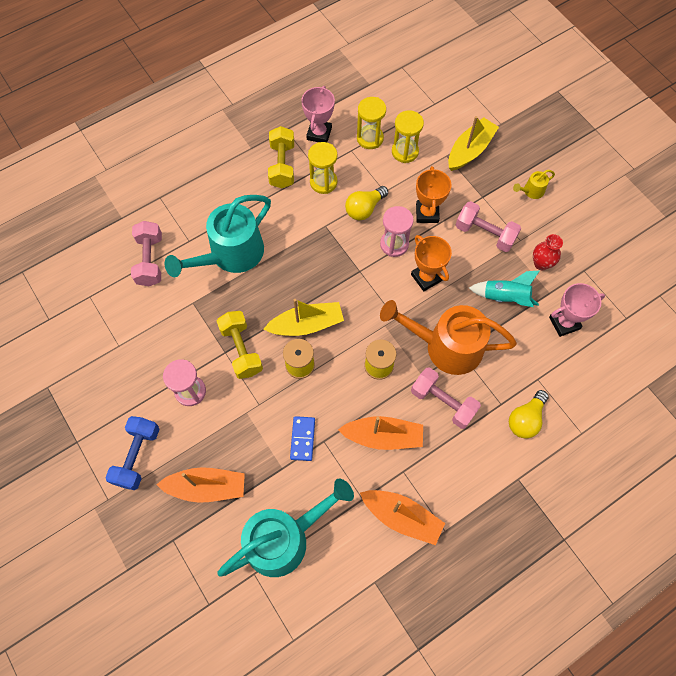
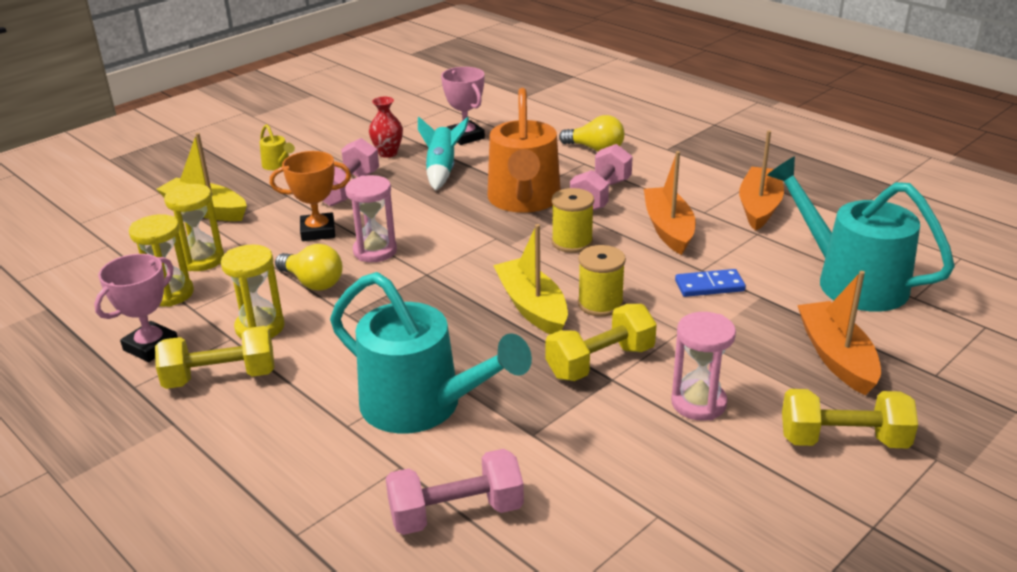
camera: 100 degrees left, 35 degrees down
blue dumbbell [105,416,160,490] -> yellow dumbbell [782,389,918,448]
pink trophy [301,86,335,142] -> pink trophy turned 60 degrees counterclockwise [94,254,178,362]
orange trophy [411,235,452,291] -> none

